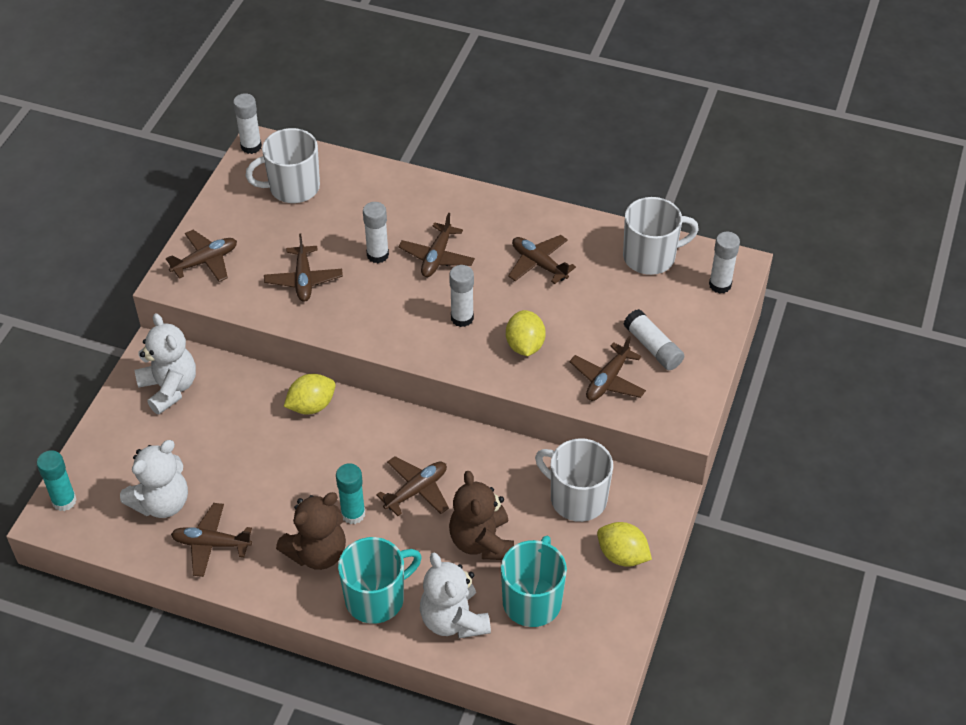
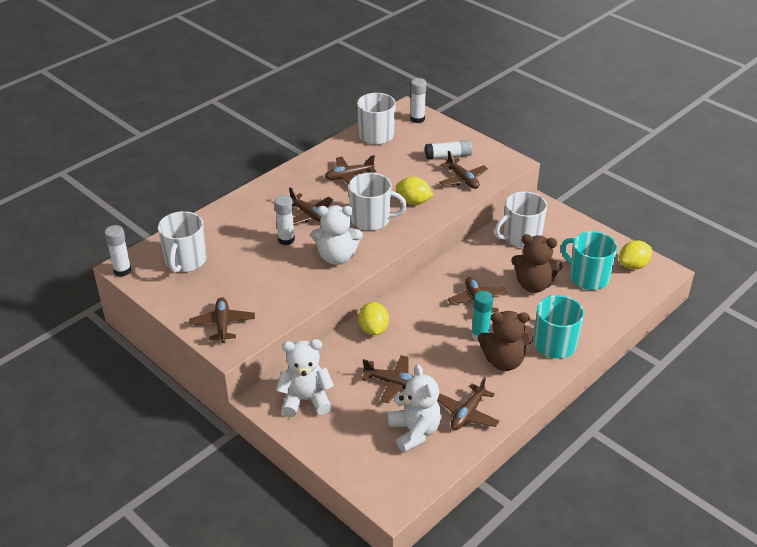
camera: 65 degrees left, 10 degrees down
turquoise glue stick [37,450,77,511] -> none
brown plane [264,234,343,302] -> brown plane moved to [361,355,413,403]
brown teddy bear [276,492,346,570] -> brown teddy bear turned 105 degrees clockwise [478,311,533,371]
white teddy bear [420,552,491,638] -> white teddy bear moved to [311,205,363,265]
white glue stick [449,265,474,327] -> white mug [349,173,407,231]
yellow lemon [597,522,652,567] -> yellow lemon moved to [619,240,652,270]

